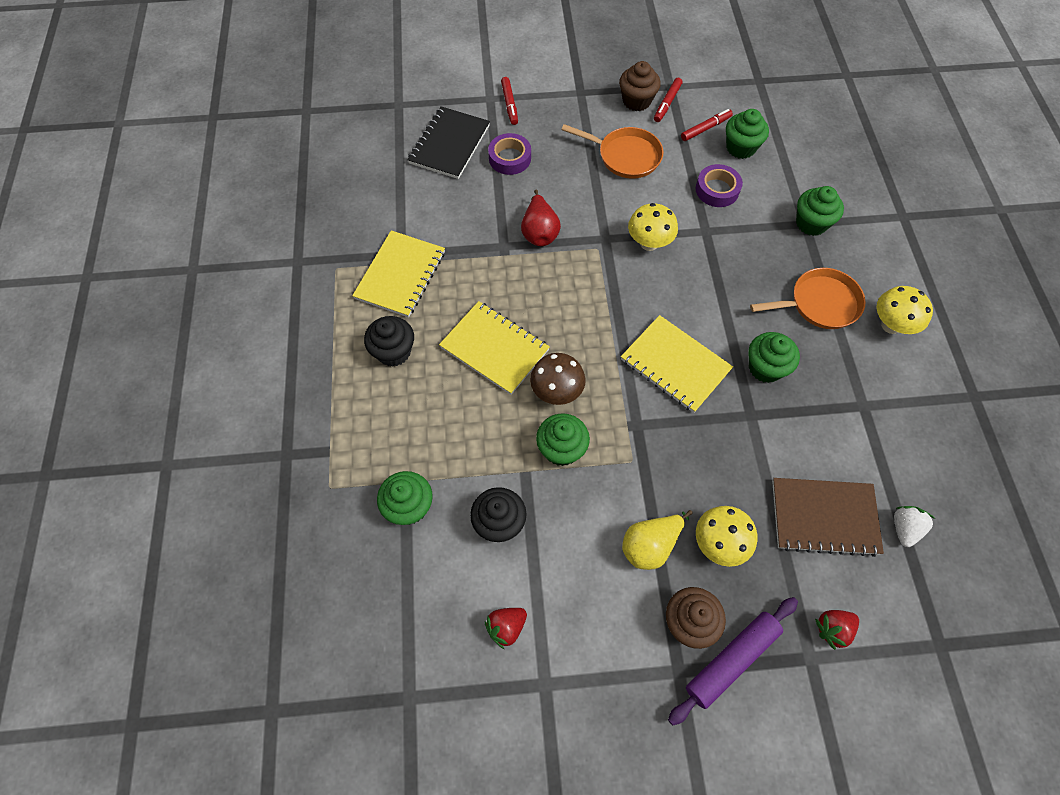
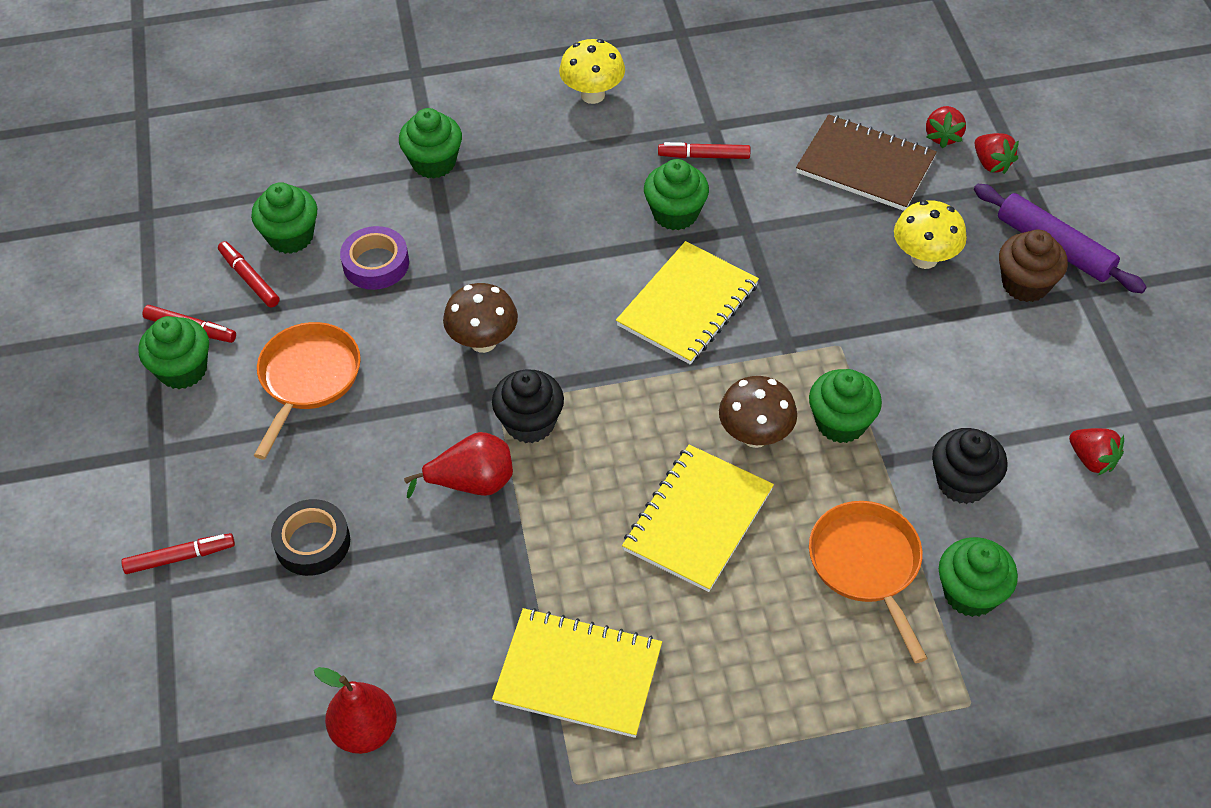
camera: 95 degrees left, 10 degrees down
black cupcake [364,316,414,367] -> black cupcake moved to [492,370,564,443]
black notebook [407,106,490,179] -> none
purple tape [488,133,531,175] -> black tape [271,499,350,576]
brown cupcake [619,61,661,111] -> green cupcake [138,316,209,389]
yellow pear [622,510,693,570] -> none
yellow mushroom [628,203,678,251] -> brown mushroom [443,283,518,353]
orange pan [750,268,865,329] -> orange pan moved to [809,501,928,663]
brown notebook [772,478,884,557] -> brown notebook turned 60 degrees counterclockwise [796,114,937,211]
white strawberry [894,506,935,547] -> none
none -> red pear [314,667,397,754]
none -> red marker [658,142,751,159]
none -> red strawberry [926,106,966,148]

